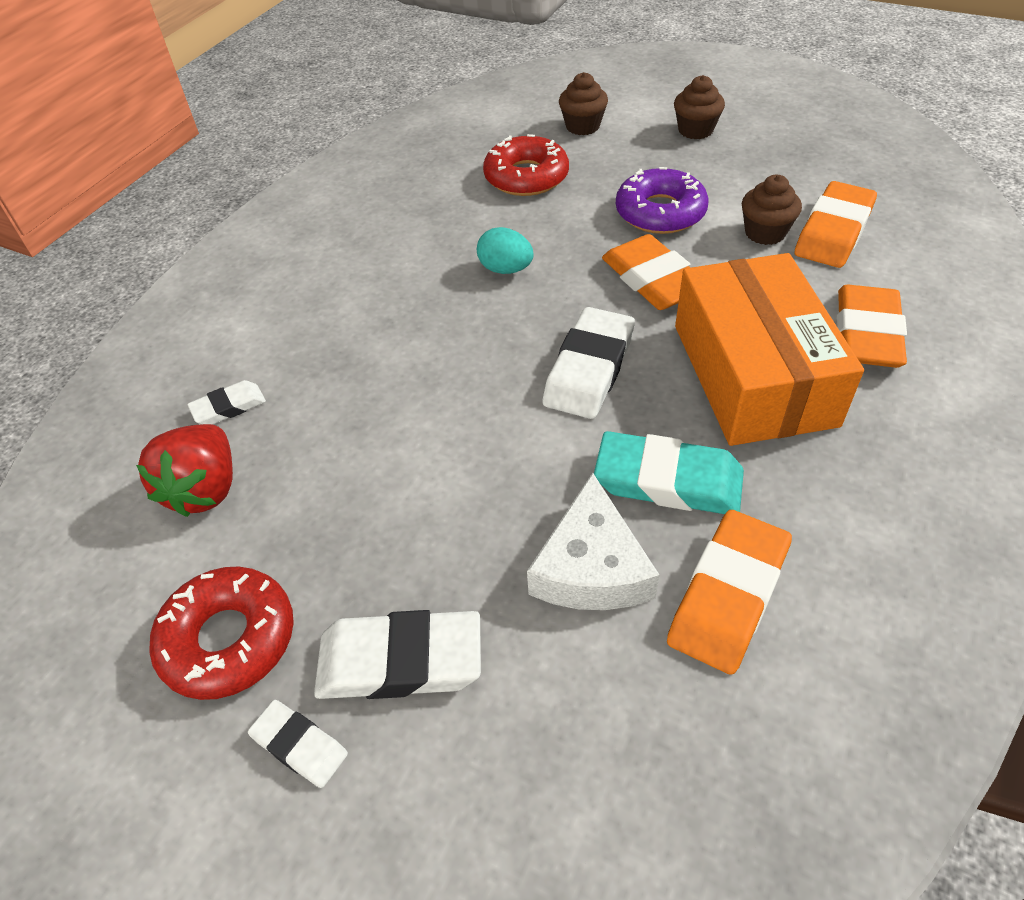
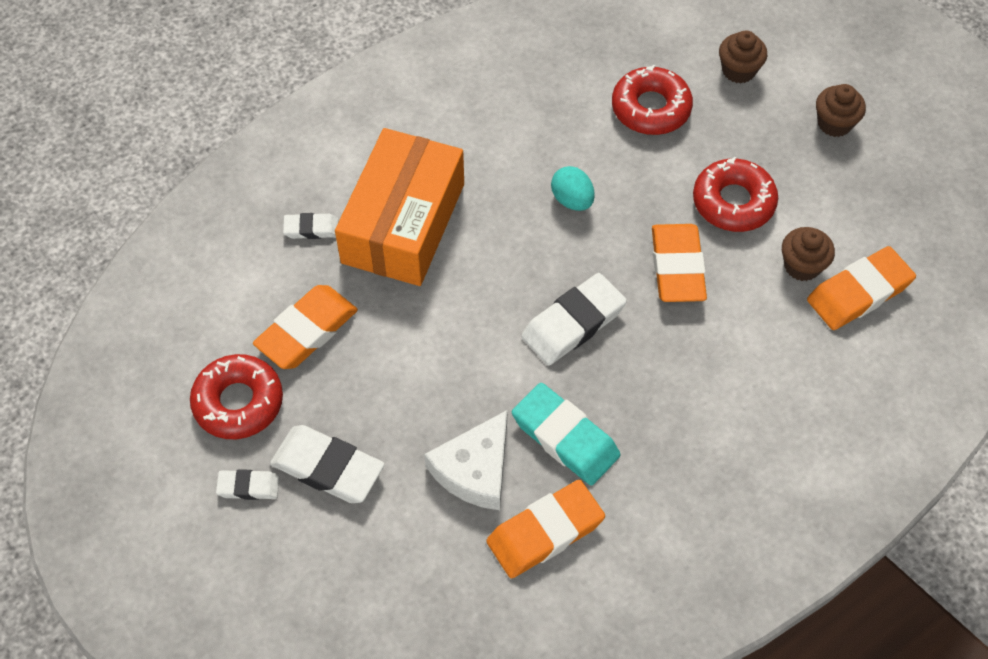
camera: 25 degrees right, 10 degrees up
red strawberry [136,424,233,517] -> none
white eraser [248,700,348,788] -> white eraser turned 60 degrees counterclockwise [216,470,280,500]
purple donut [616,167,709,234] -> red donut [693,157,778,232]
orange box [675,253,864,446] -> orange box moved to [335,128,464,286]
orange eraser [837,285,907,368] -> orange eraser moved to [253,285,358,369]

